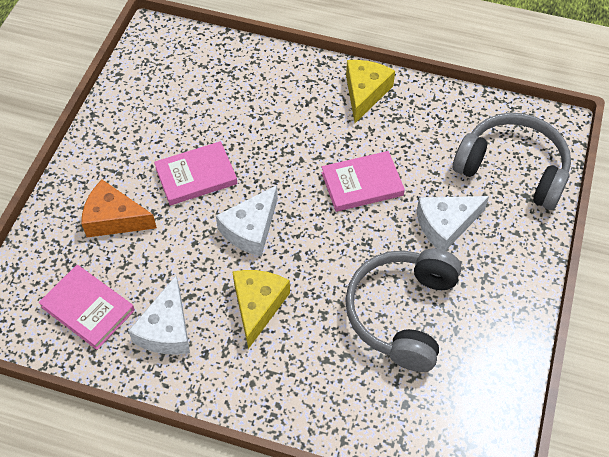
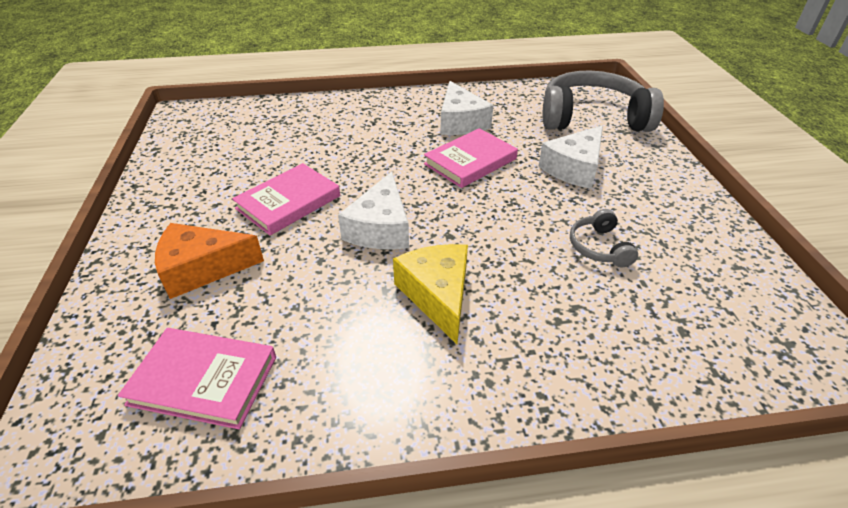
camera: 25 degrees left, 15 degrees down
white cheese [128,276,190,355] -> white cheese moved to [440,81,493,135]
grey headphones [345,249,461,372] -> grey headphones [570,209,638,267], size x0.45
yellow cheese [346,60,395,123] -> none

